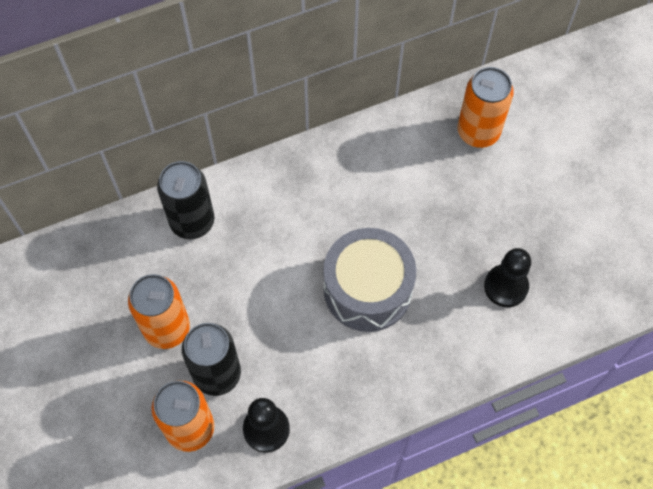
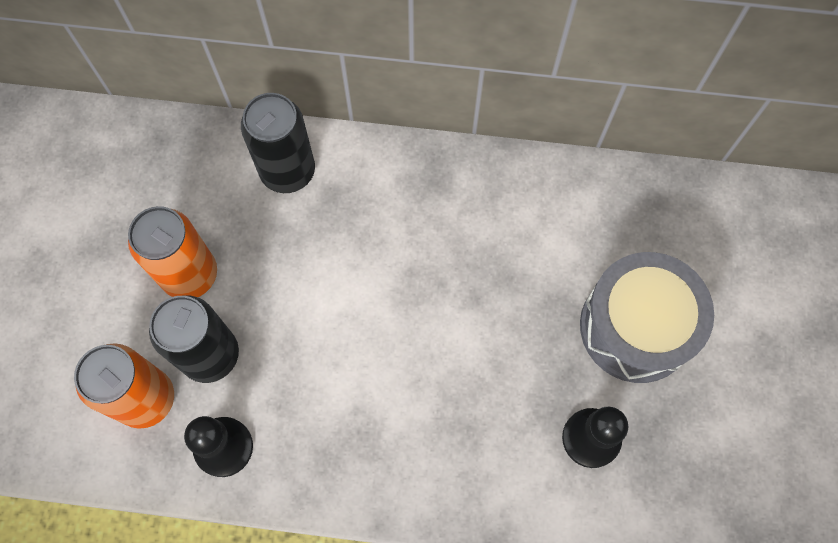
camera: 30 degrees right, 5 degrees up
grey drum [323,228,416,332] -> grey drum moved to [580,252,714,383]
orange can [457,67,514,148] -> none

